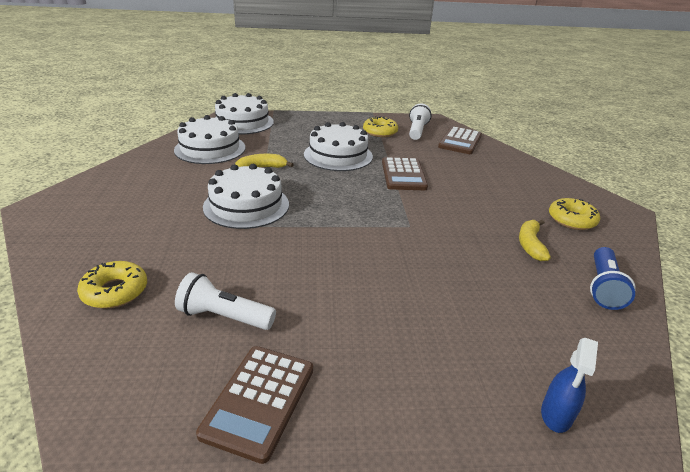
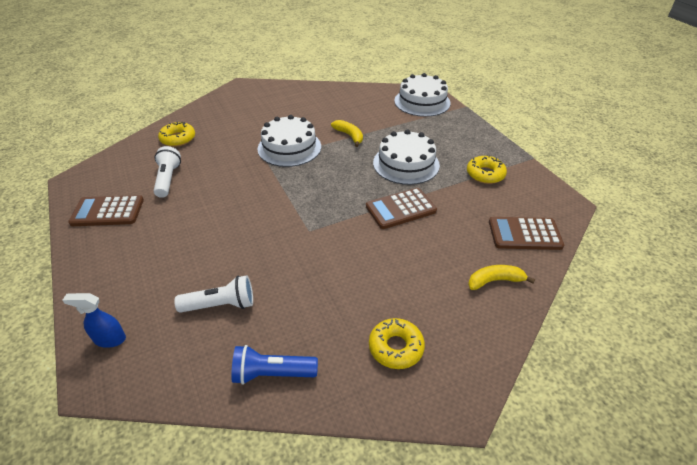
camera: 70 degrees right, 10 degrees up
white cake [174,115,246,164] -> none
white flashlight [409,103,431,140] -> white flashlight moved to [174,275,253,313]
yellow banana [519,220,551,261] -> yellow banana moved to [468,265,535,290]

